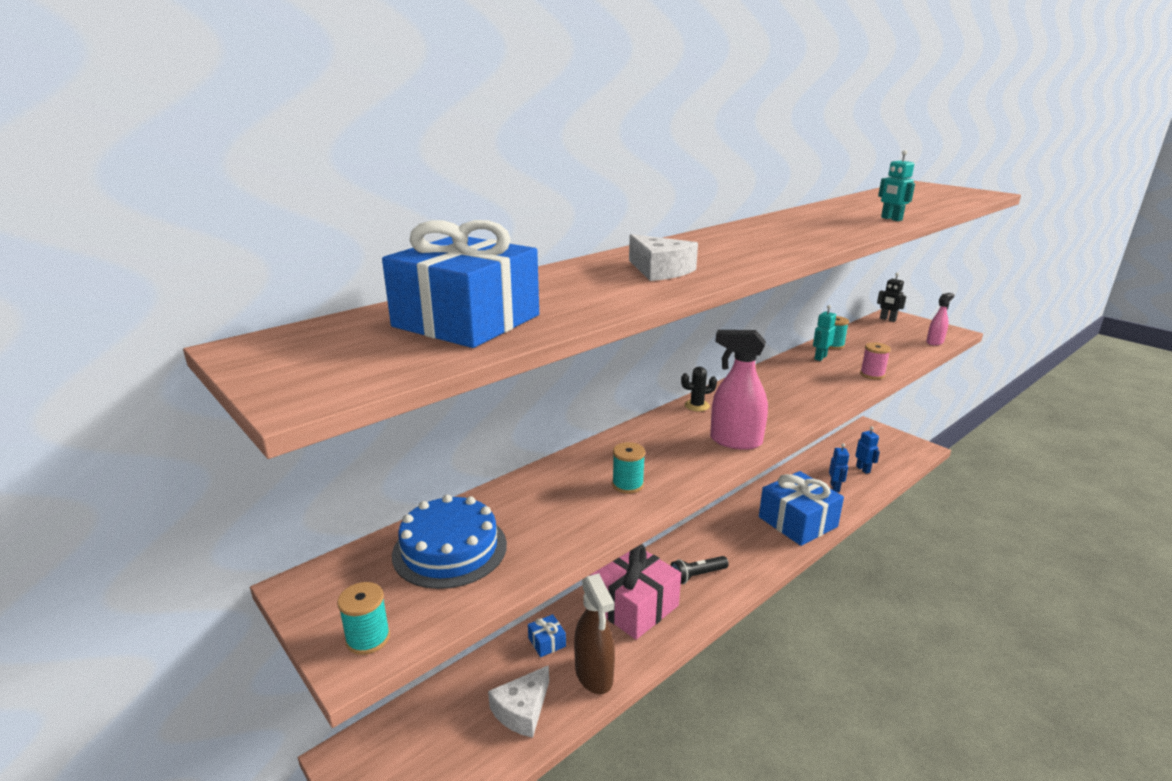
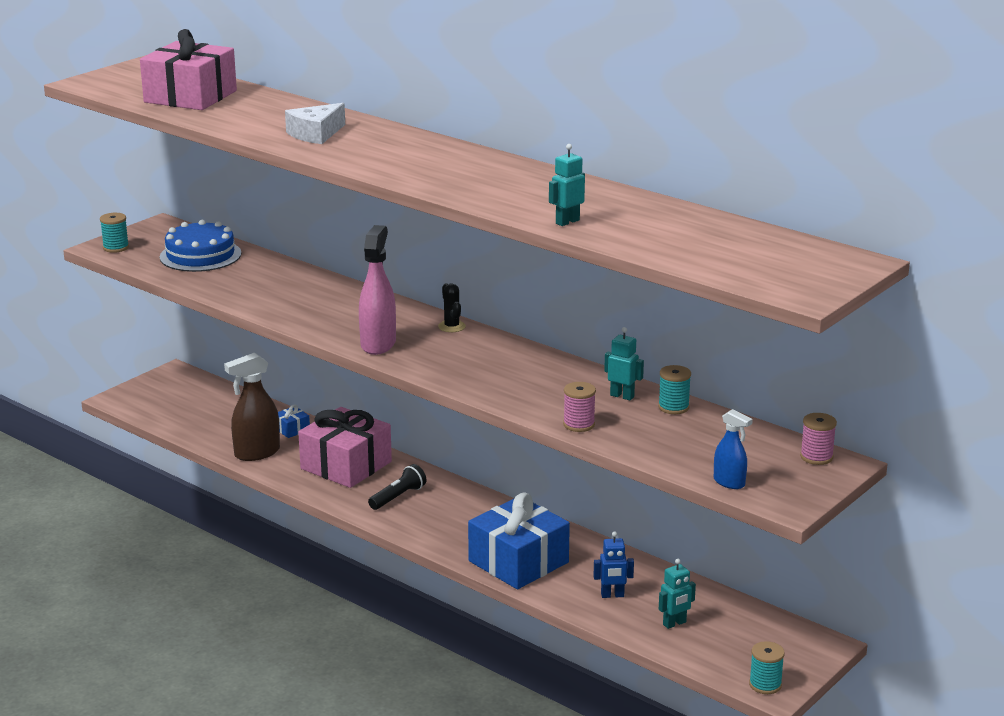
camera: 80 degrees right, 0 degrees up
blue gift [382,220,539,348] -> pink gift [140,29,237,110]
white cheese [488,665,549,738] -> none
turquoise spool [612,442,645,494] -> turquoise spool moved to [749,641,785,694]
black flashlight [670,556,729,584] -> black flashlight turned 75 degrees clockwise [368,464,426,510]
blue robot [855,427,880,474] -> turquoise robot [659,559,696,629]
black robot [877,272,907,322] -> pink spool [800,413,837,465]
pink spray bottle [926,293,955,345] -> blue spray bottle [714,409,753,489]

